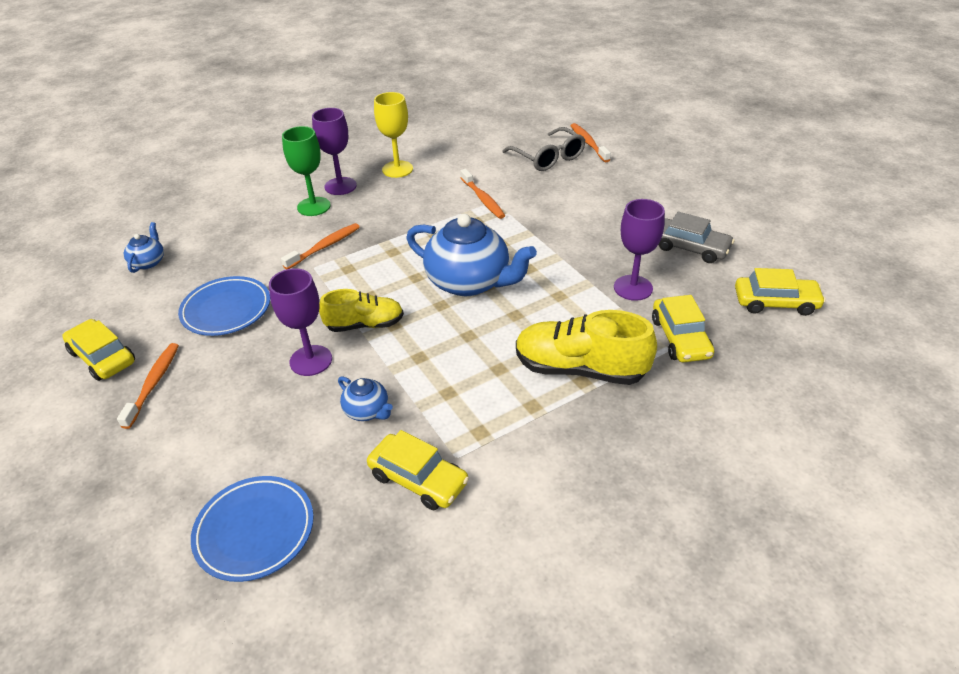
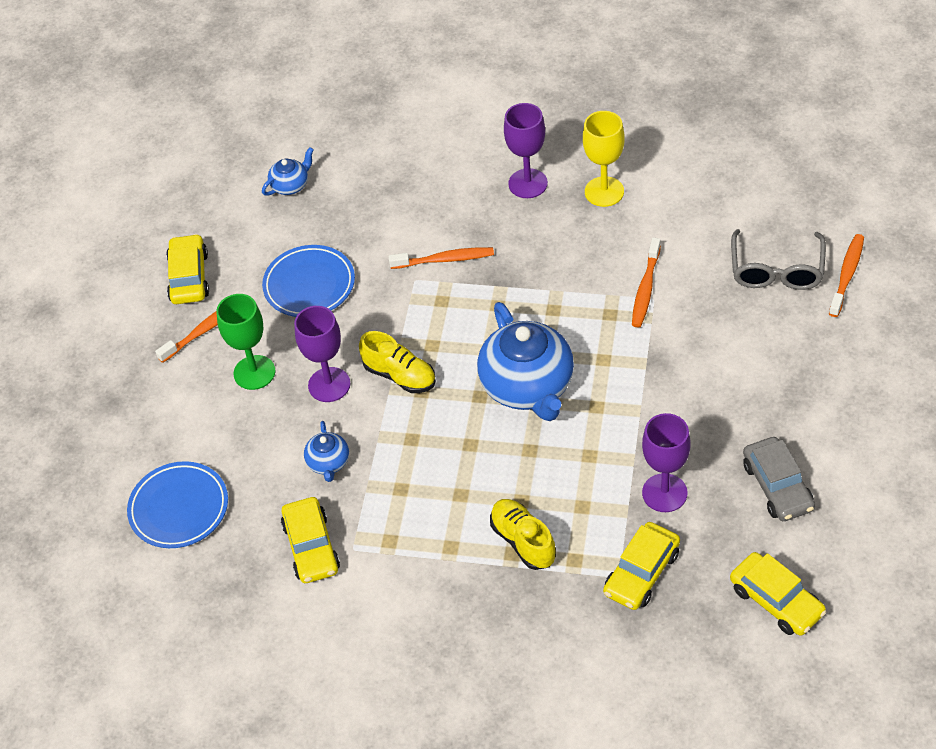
camera: 45 degrees right, 10 degrees up
green goblet [282,126,330,216] -> green goblet moved to [216,294,275,390]
yellow shoe [516,310,657,385] -> yellow shoe [490,499,556,570], size x0.64

